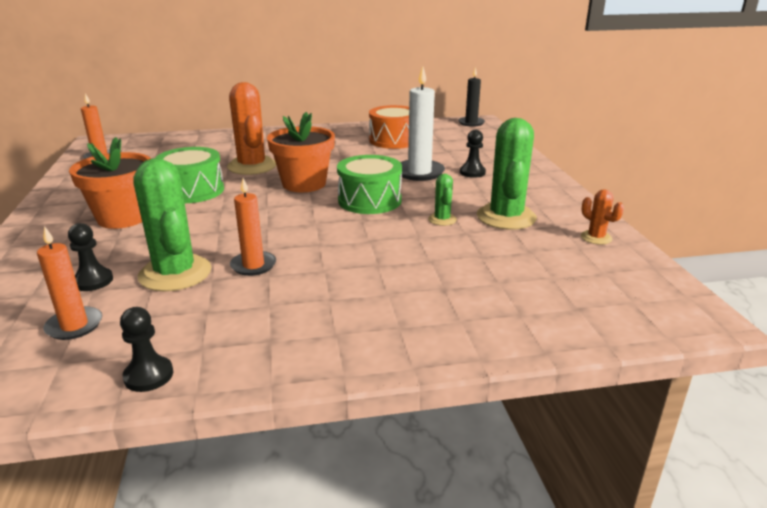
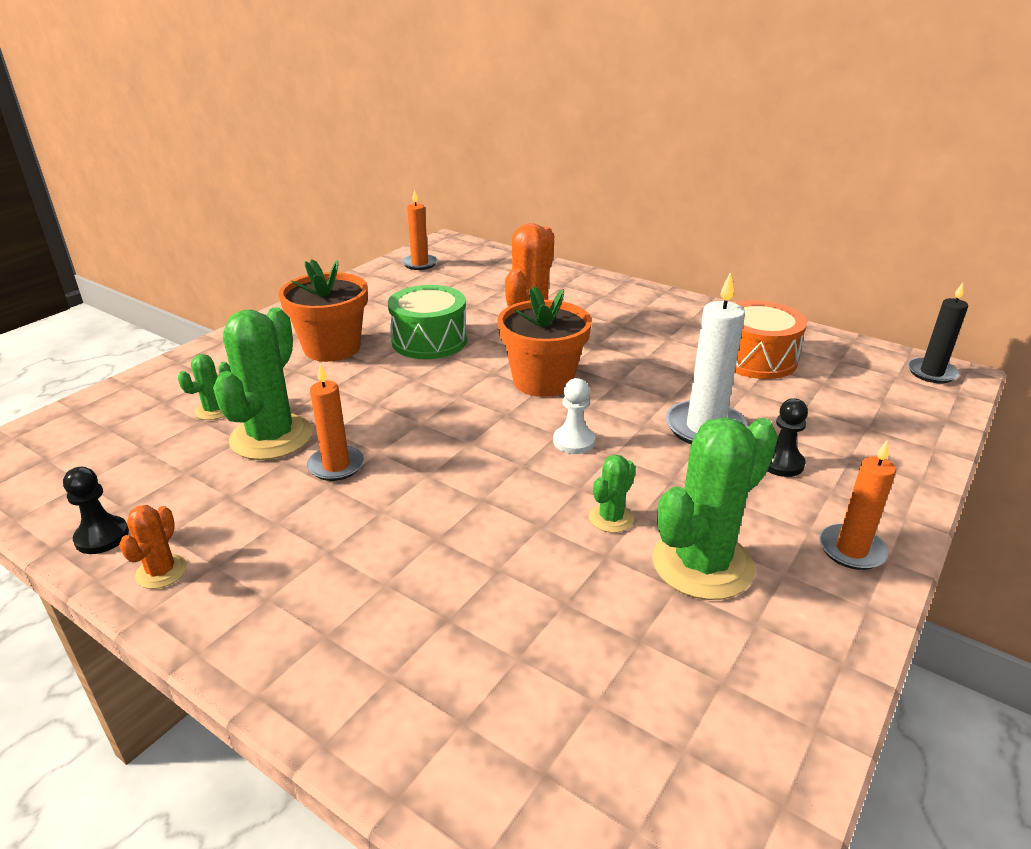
camera: 45 degrees right, 5 degrees up
orange candle [37,226,102,340] -> orange candle moved to [819,440,896,570]
black pawn [68,223,113,291] -> green cactus [178,354,231,420]
green drum [337,155,402,214] -> white pawn [553,378,595,454]
orange cactus [581,189,624,245] -> orange cactus moved to [119,505,187,589]

